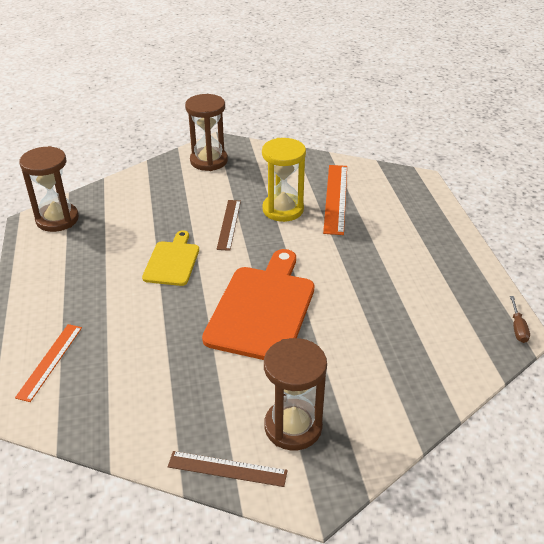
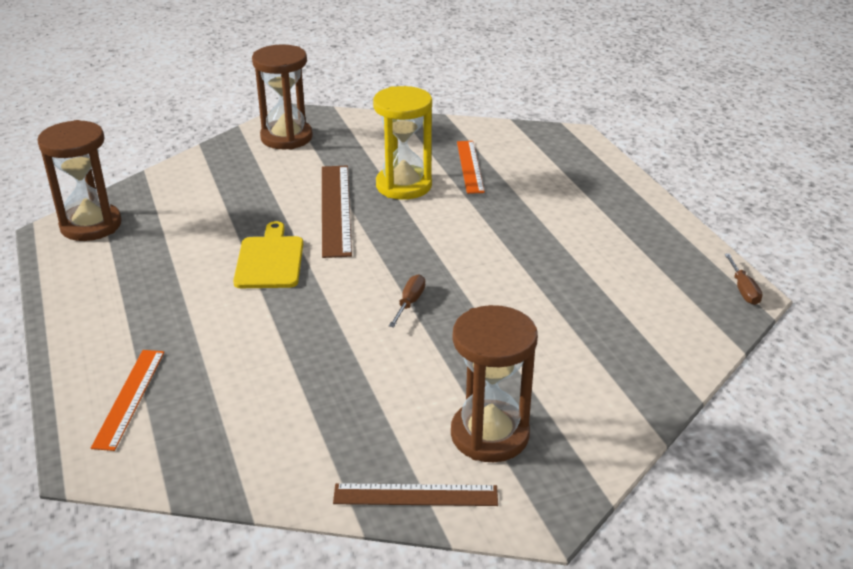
camera: 10 degrees left, 5 degrees down
orange cutting board [202,249,315,360] -> brown screwdriver [389,275,425,327]
brown ruler [217,200,241,251] -> brown ruler [322,166,352,258], size x1.52
orange ruler [323,165,347,235] -> orange ruler [457,141,485,194], size x0.66

